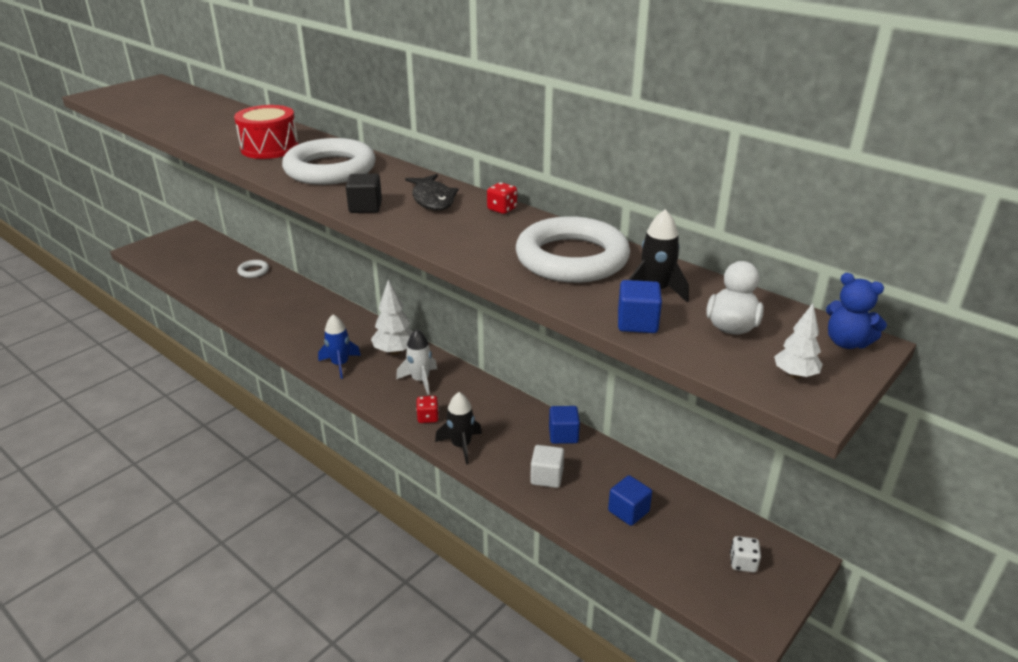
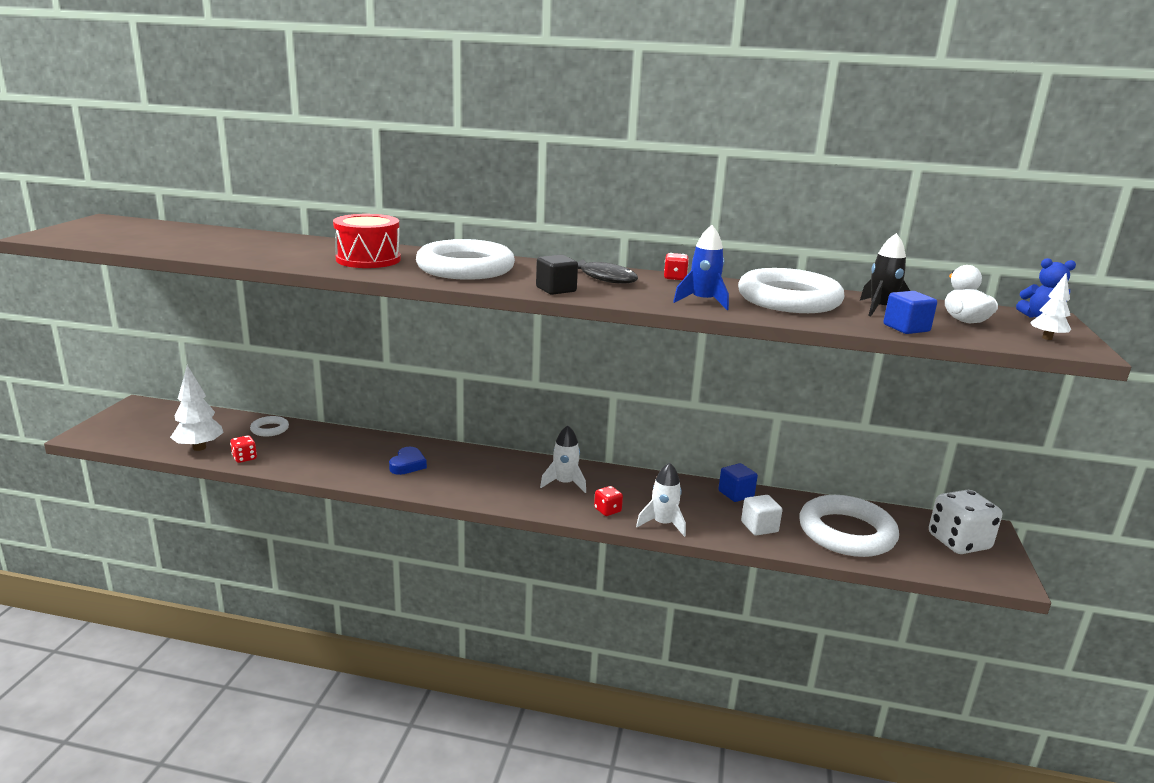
camera: 30 degrees left, 10 degrees down
blue rocket [318,314,361,379] -> blue rocket moved to [673,225,729,310]
white tree [371,279,413,355] -> white tree moved to [170,365,224,451]
black rocket [435,392,482,465] -> white rocket [636,462,686,537]
blue cube [608,475,652,526] -> white ring [799,495,899,557]
white dice [730,536,761,572] -> white dice [929,490,1002,554], size x2.11
none -> red dice [230,435,257,463]
none -> blue heart [389,447,427,475]

